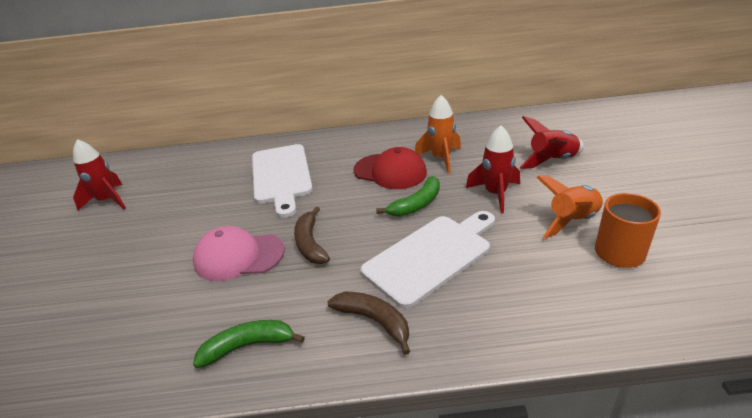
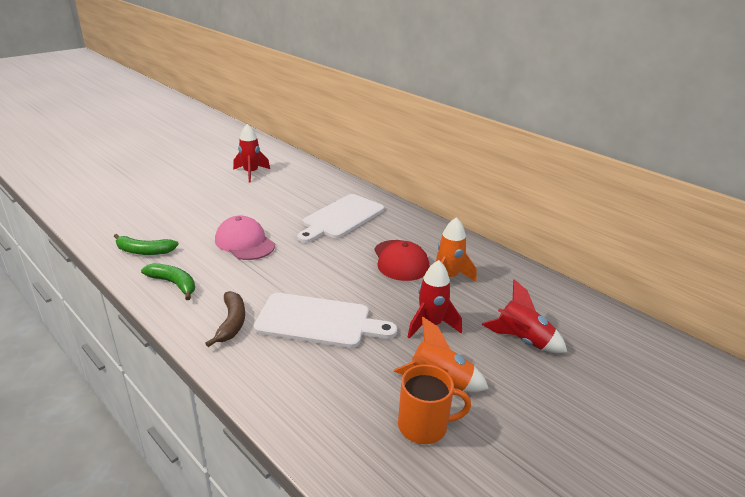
camera: 45 degrees right, 5 degrees down
brown banana [294,206,330,264] -> none
green banana [376,176,440,217] -> green banana moved to [114,234,179,255]

